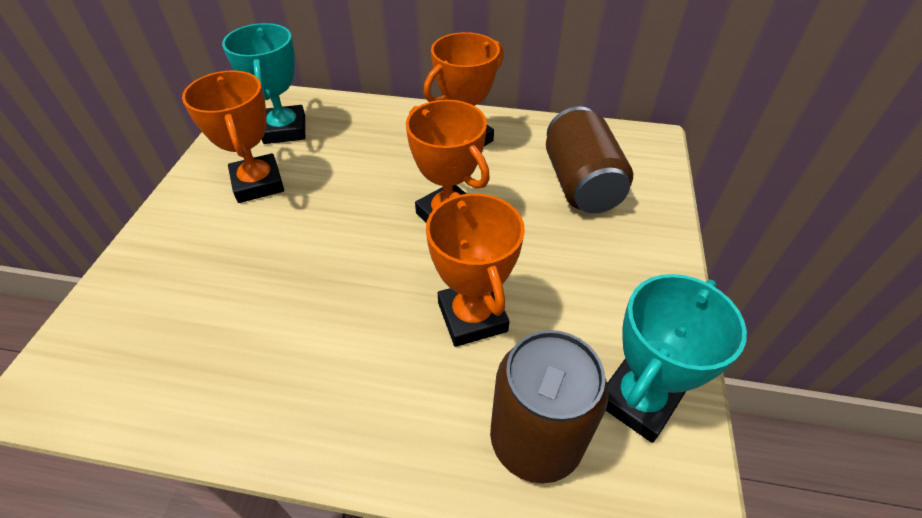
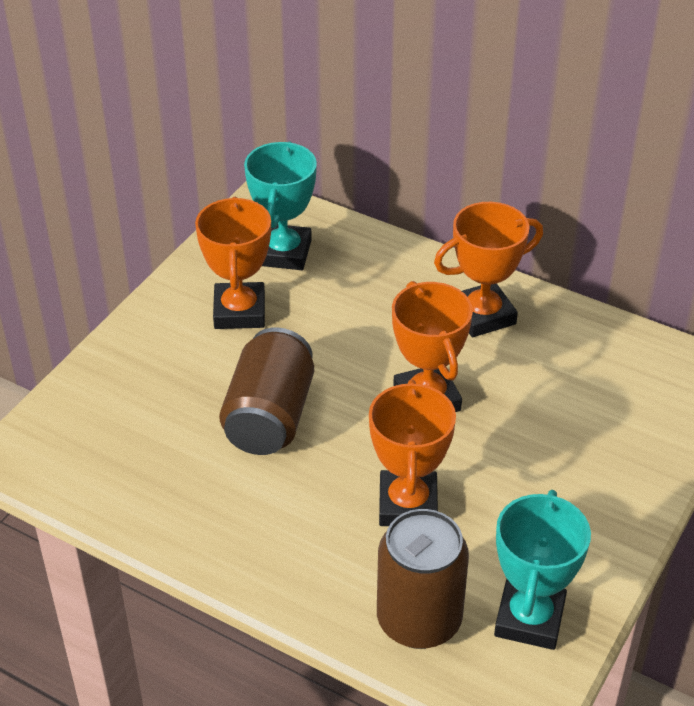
camera: 20 degrees right, 5 degrees down
brown can [546,106,633,213] -> brown can moved to [219,327,314,455]
turquoise trophy [606,274,747,443] -> turquoise trophy turned 45 degrees counterclockwise [494,490,591,650]

